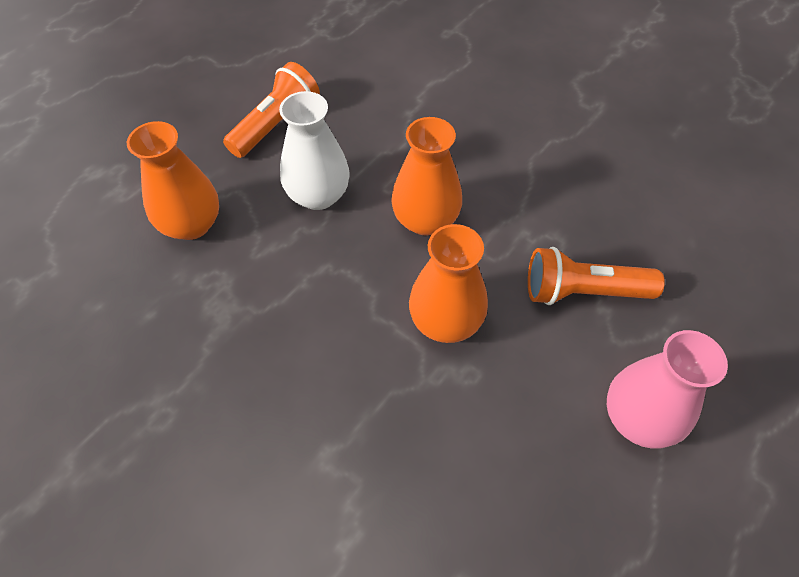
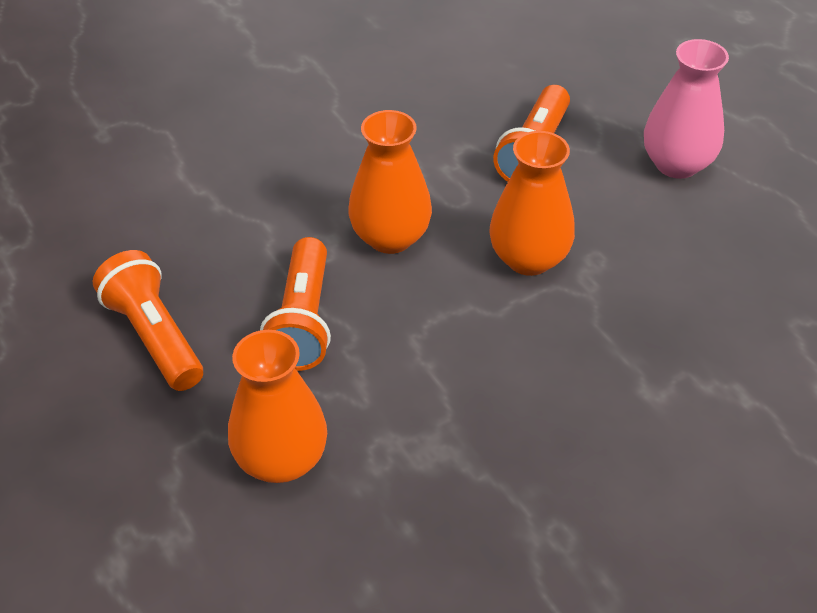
camera: 70 degrees left, 10 degrees down
white vase [279,91,350,210] -> orange flashlight [260,237,331,371]

